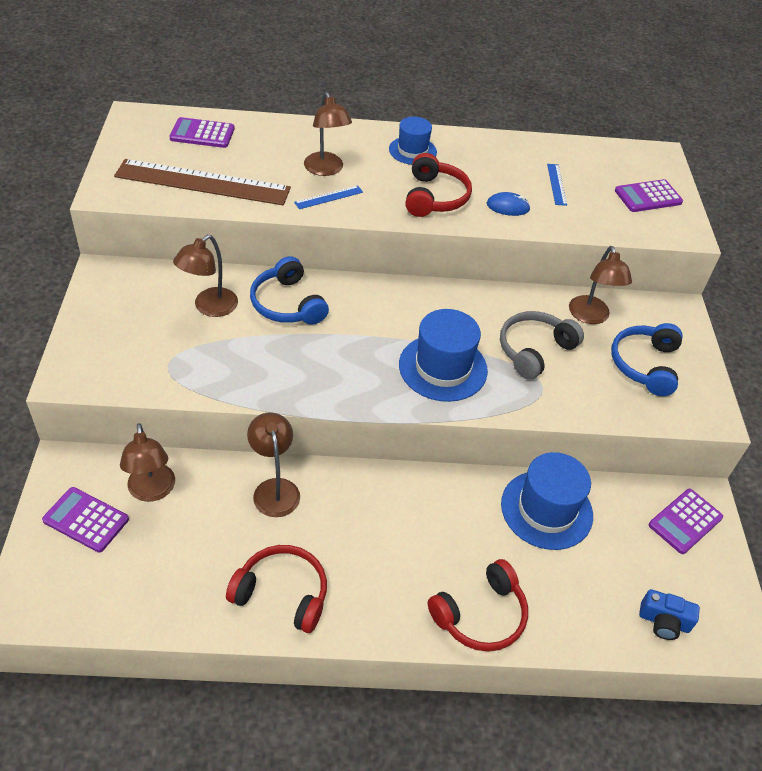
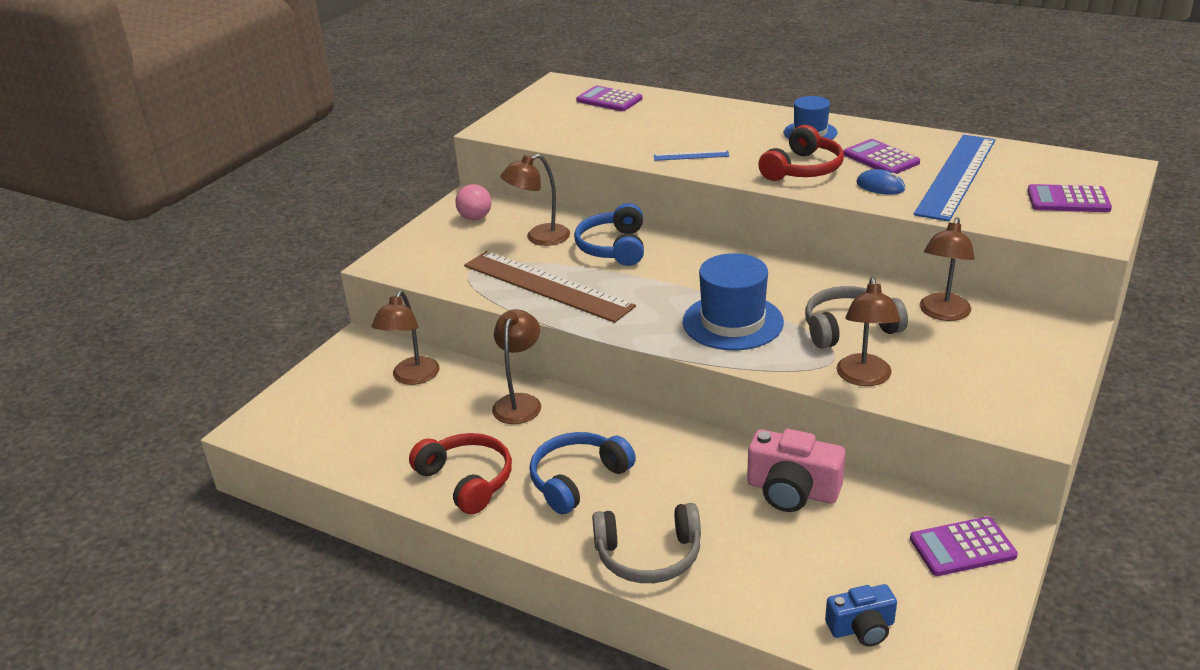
camera: 35 degrees right, 15 degrees down
purple calculator [42,487,129,553] -> purple calculator moved to [843,139,920,174]
brown ruler [114,159,291,205] -> brown ruler moved to [464,251,636,323]
brown lamp [304,92,352,176] -> brown lamp moved to [836,277,901,386]
red headphones [428,559,528,652] -> grey headphones [592,503,701,583]
blue hat [501,452,593,550] -> pink camera [747,429,846,512]
blue ruler [547,164,567,206] -> blue ruler [914,135,995,222], size x2.44
blue headphones [611,323,683,396] -> blue headphones moved to [530,432,636,514]
blue camera [639,589,700,640] -> blue camera turned 60 degrees counterclockwise [825,584,897,646]
none -> pink ball [455,184,491,220]

